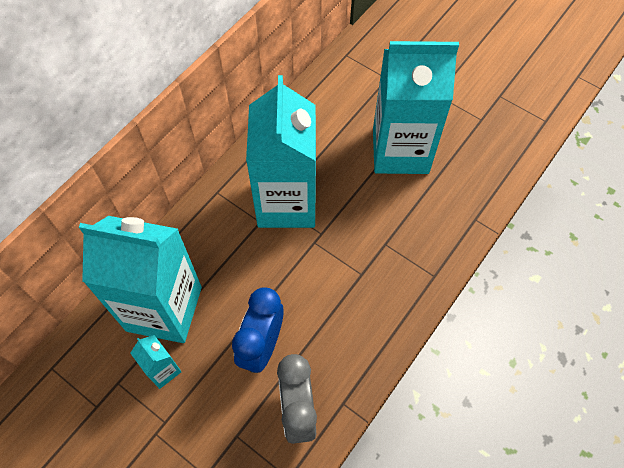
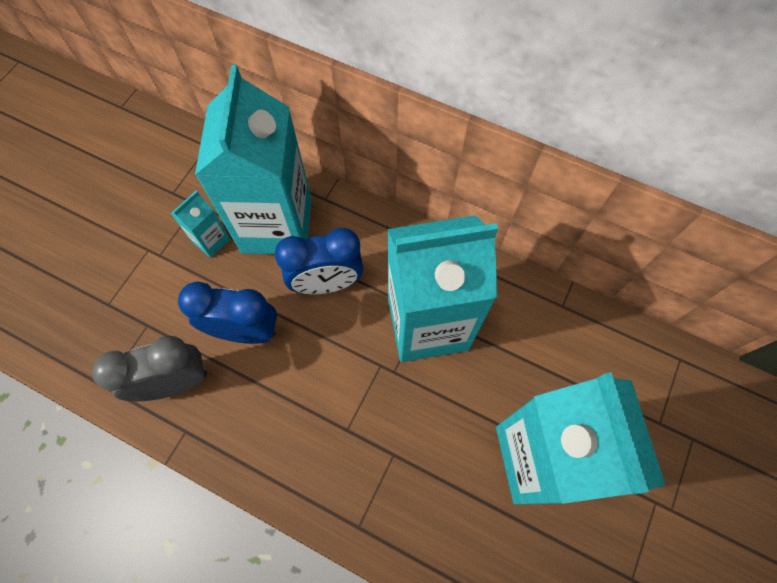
camera: 80 degrees right, 5 degrees up
none -> blue clock [275,228,363,294]

